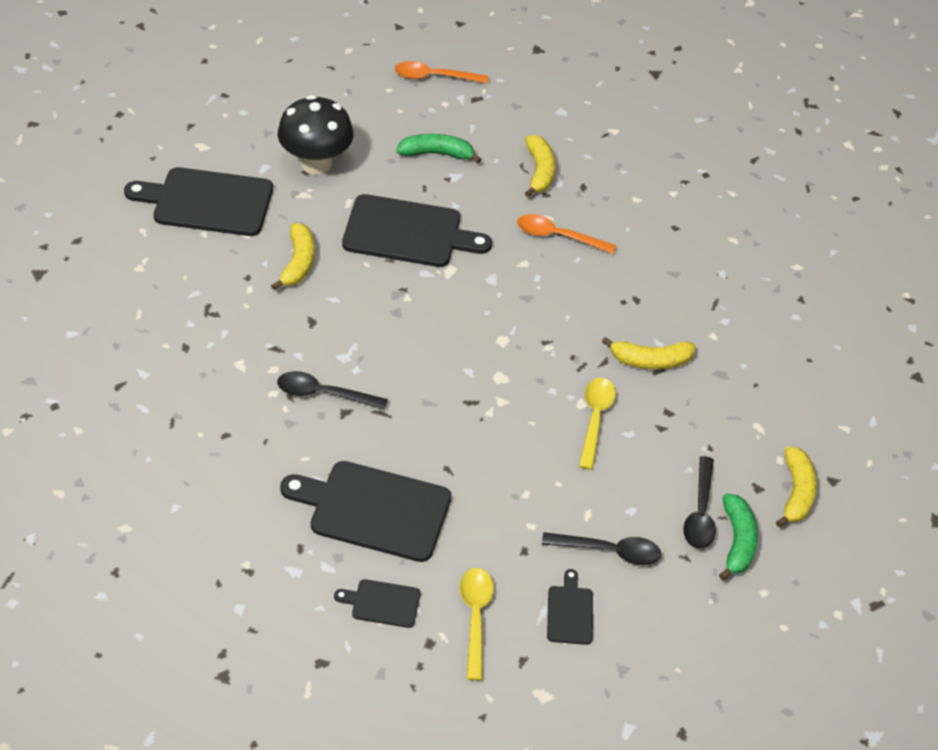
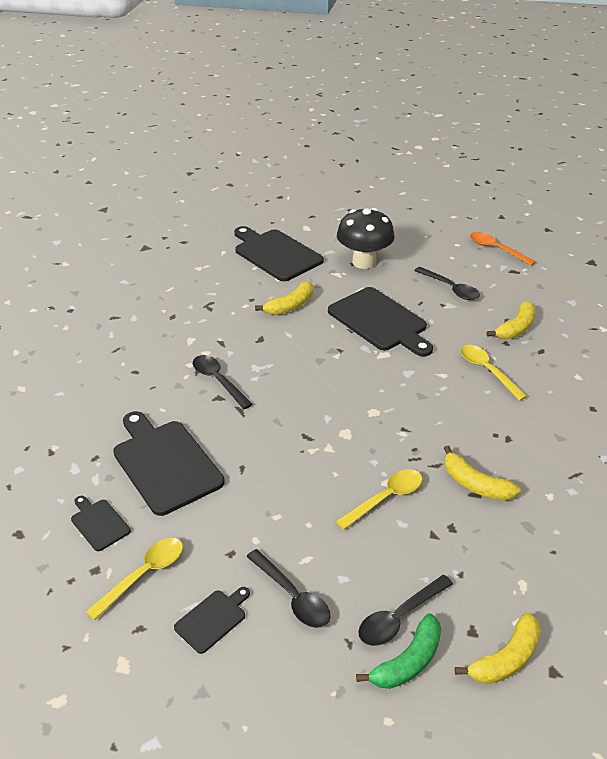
camera: 45 degrees right, 10 degrees down
green banana [396,134,482,163] -> black spoon [414,267,480,300]
orange spoon [517,214,616,254] -> yellow spoon [460,345,528,401]

